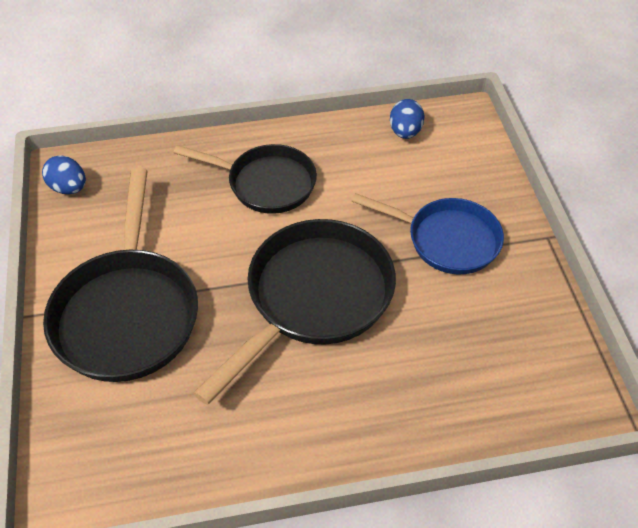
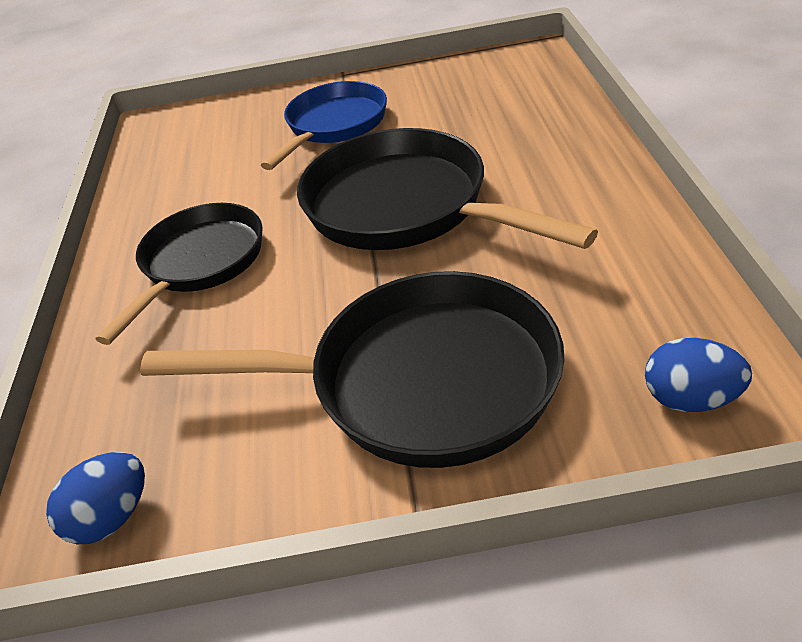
camera: 80 degrees left, 10 degrees down
blue egg [390,99,424,139] -> blue egg moved to [645,338,752,412]

